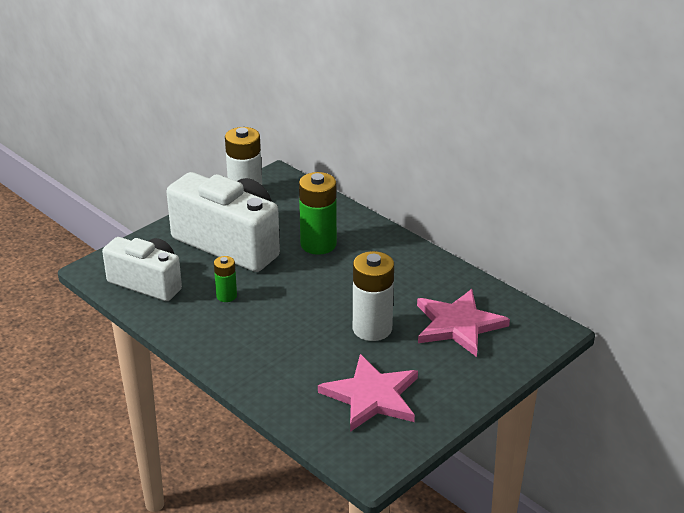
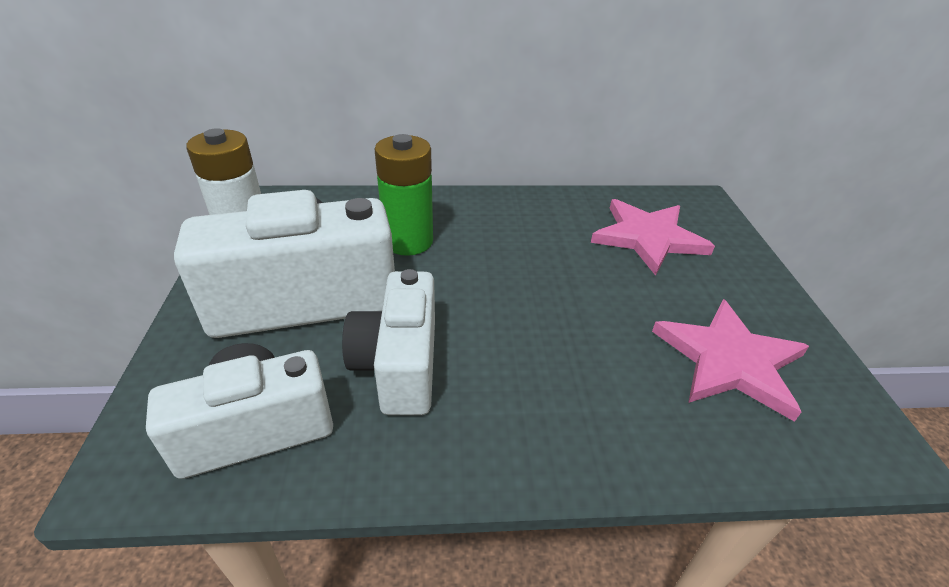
camera: 50 degrees left, 5 degrees up
green battery [214,256,237,302] -> white camera [342,269,435,415]
white battery [353,251,394,341] -> none

